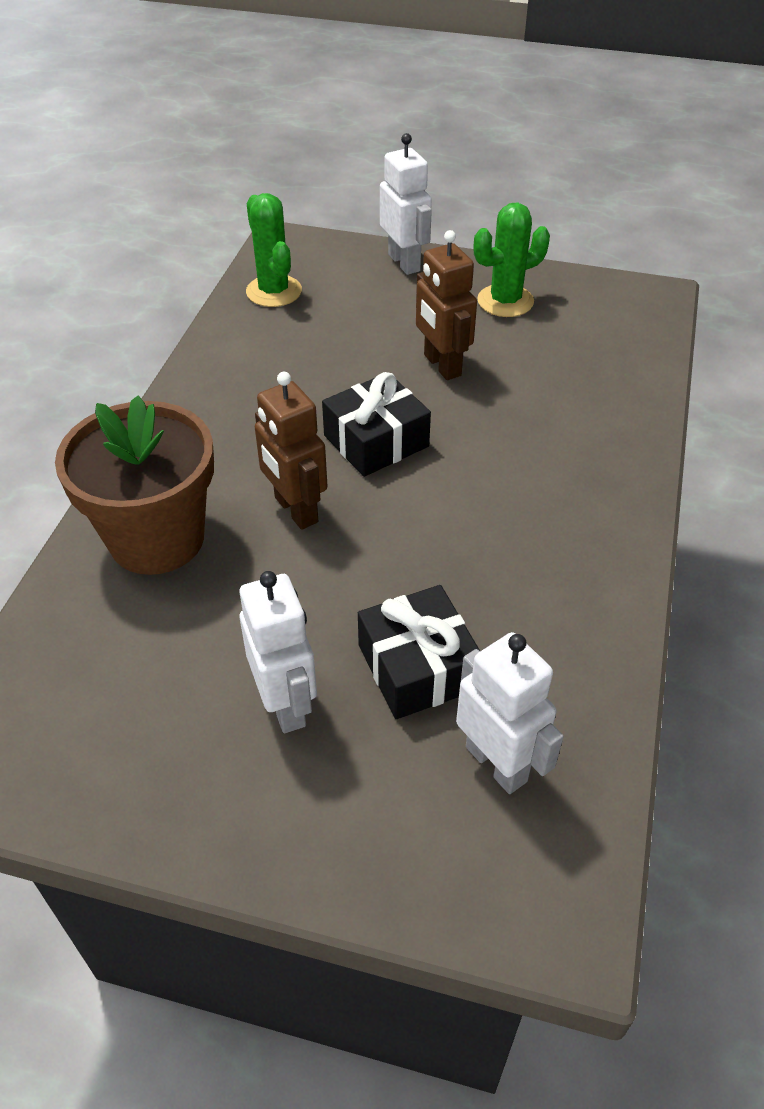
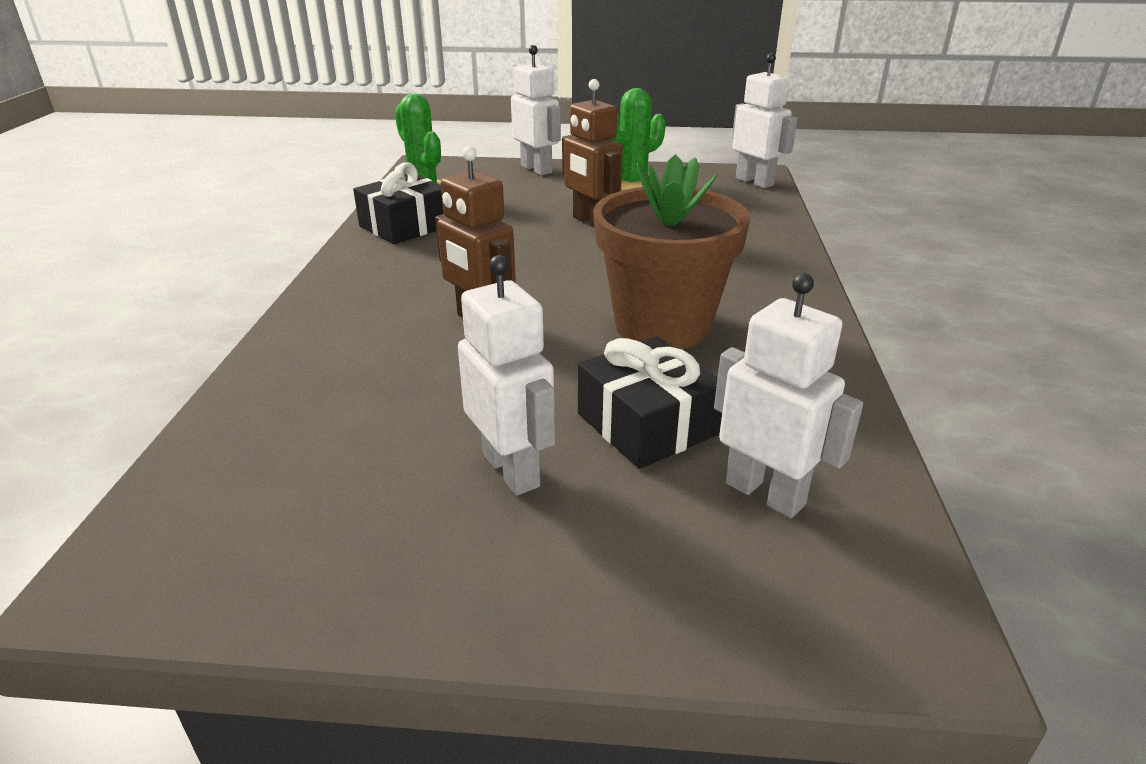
camera: 10 degrees left, 15 degrees down
brown flower pot [55,396,214,575] -> brown flower pot moved to [593,154,750,349]
black gift [322,372,431,477] -> black gift moved to [353,163,444,244]
none -> white robot [732,53,797,188]

